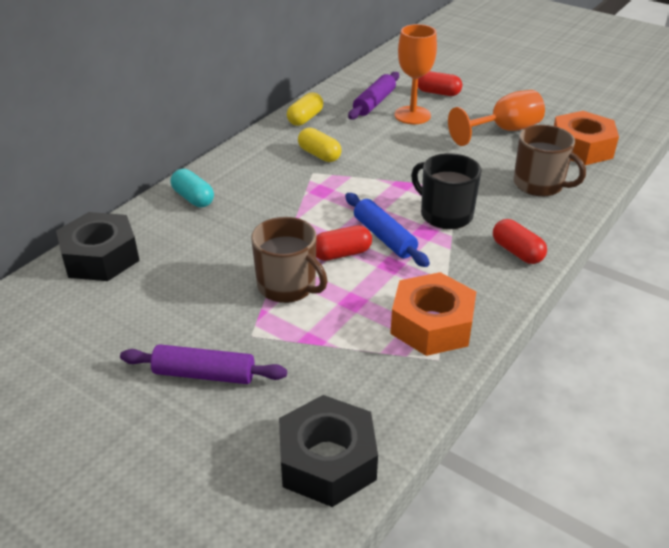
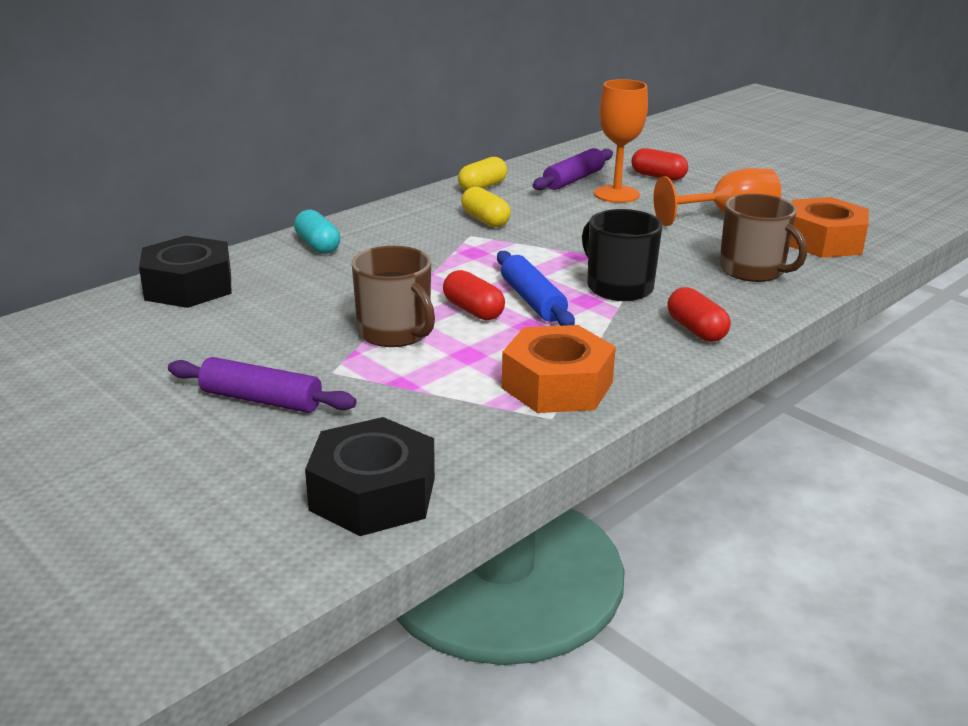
camera: 10 degrees right, 10 degrees down
red capsule [316,225,372,261] -> red capsule turned 60 degrees clockwise [443,270,505,320]

